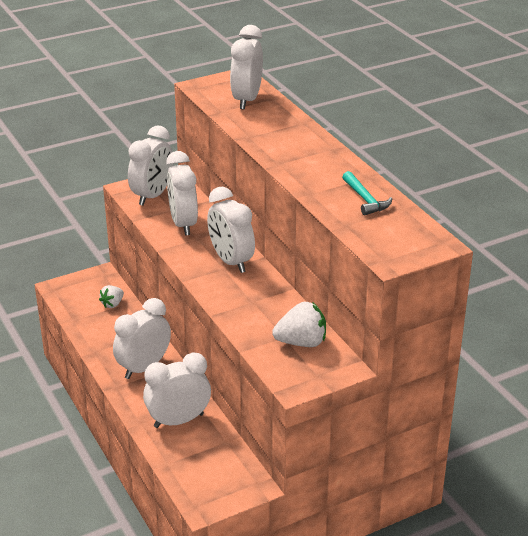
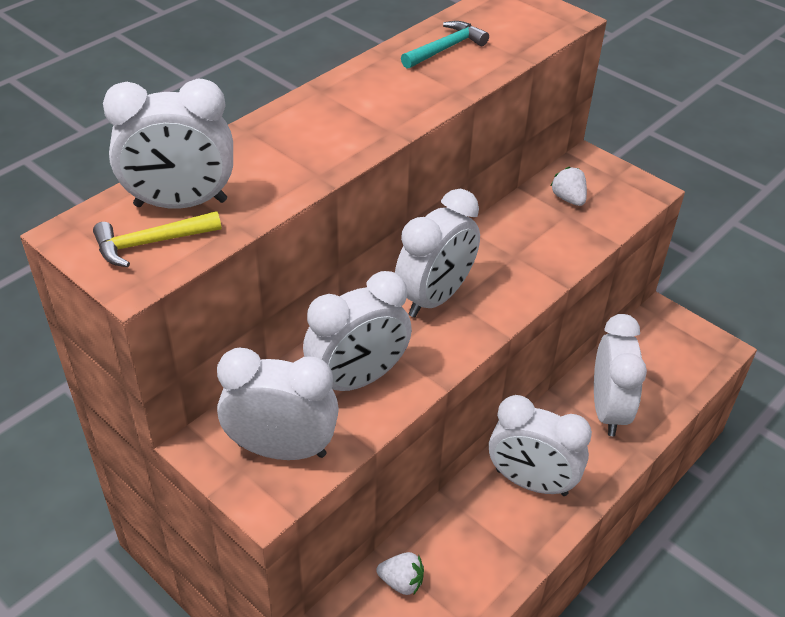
camera: 110 degrees left, 10 degrees up
white clock [143,352,211,428] -> white clock turned 135 degrees counterclockwise [594,314,647,436]
white strawberry [272,302,326,347] -> white strawberry [551,167,587,206], size x0.61
none -> yellow hammer [93,211,221,267]

